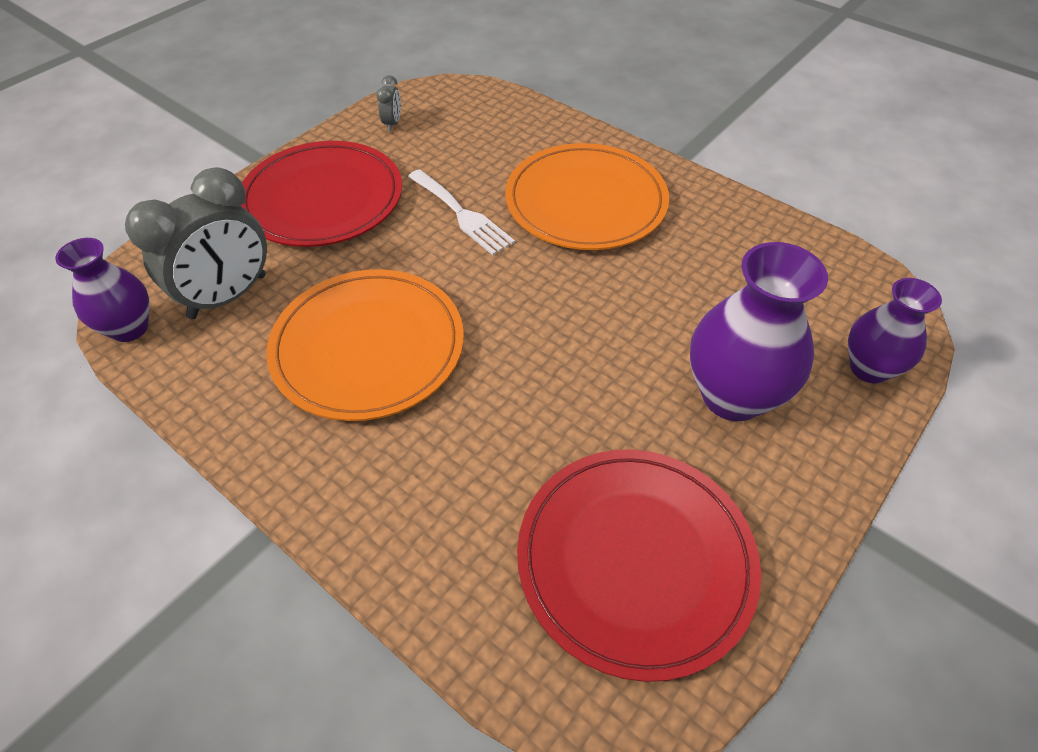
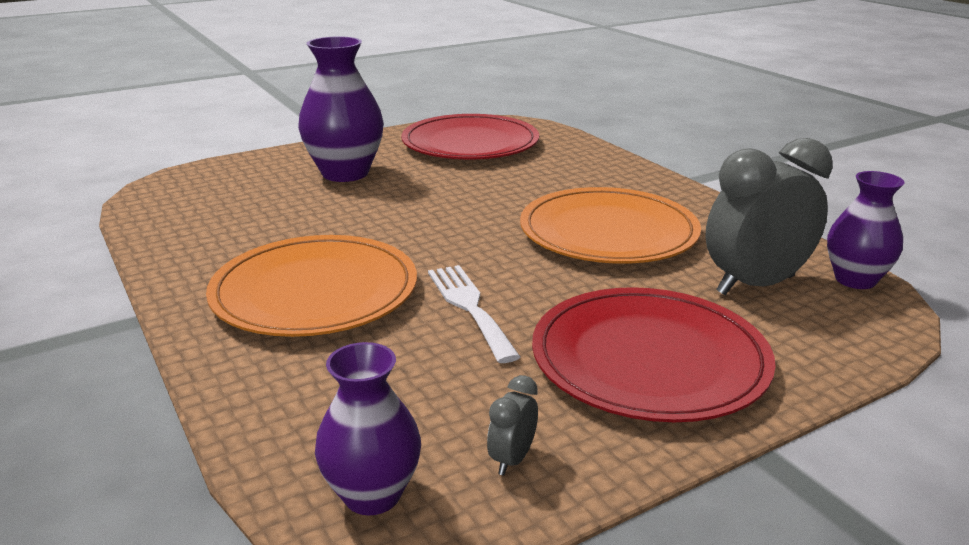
camera: 160 degrees left, 25 degrees down
purple vase [848,278,942,383] -> purple vase moved to [315,342,421,515]

